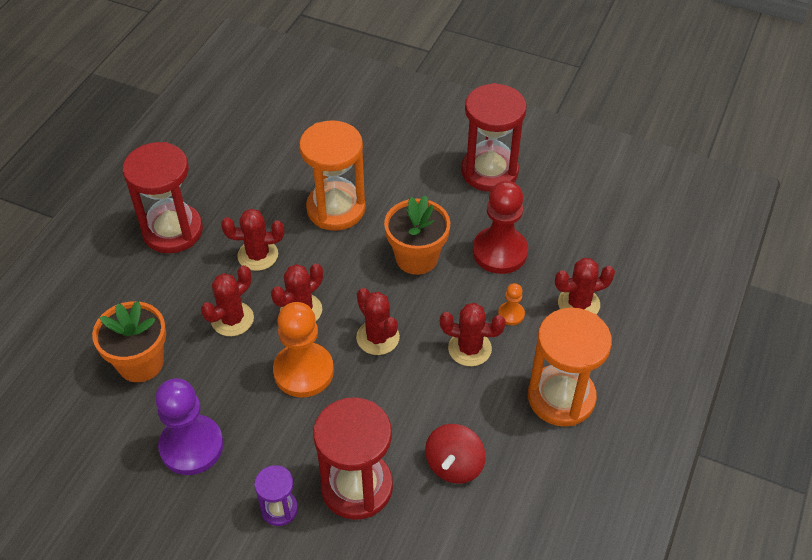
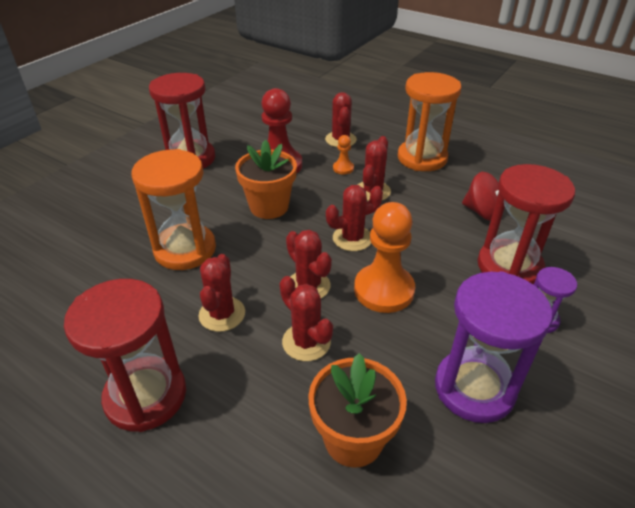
camera: 80 degrees left, 10 degrees down
purple pawn [155,378,224,475] -> purple hourglass [435,271,553,423]

